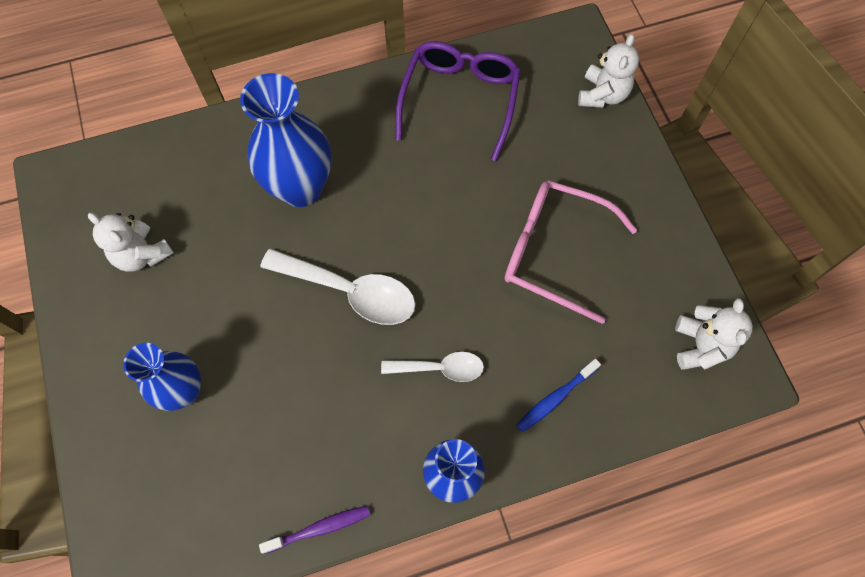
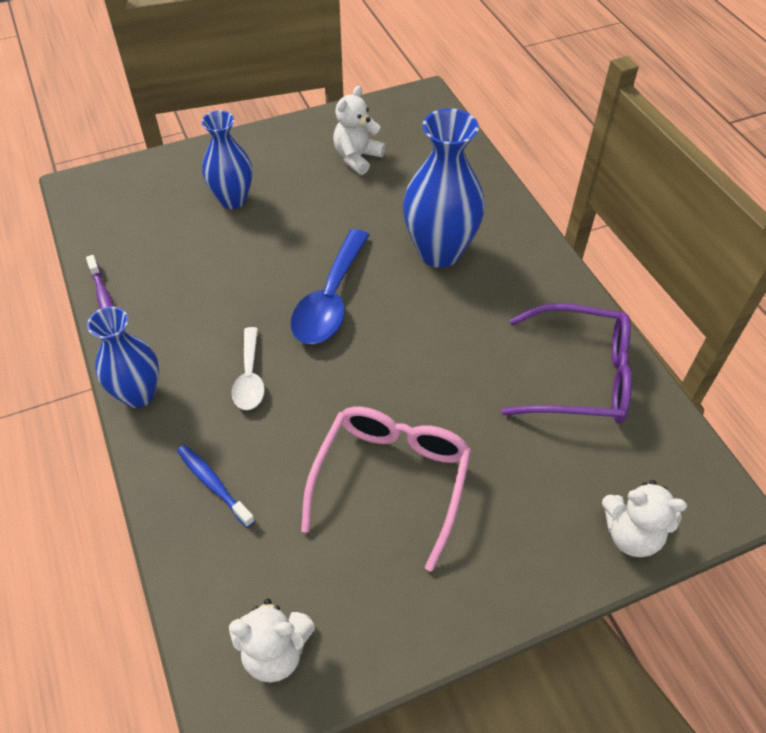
camera: 85 degrees right, 15 degrees down
white spoon [260,249,416,325] -> blue spoon [291,229,369,344]

